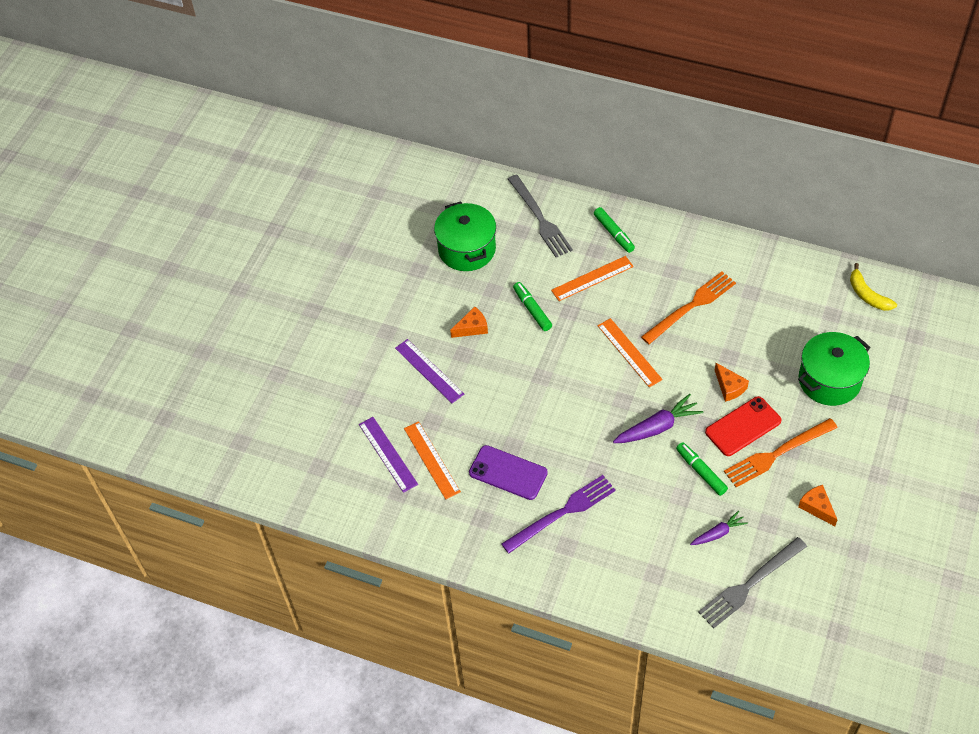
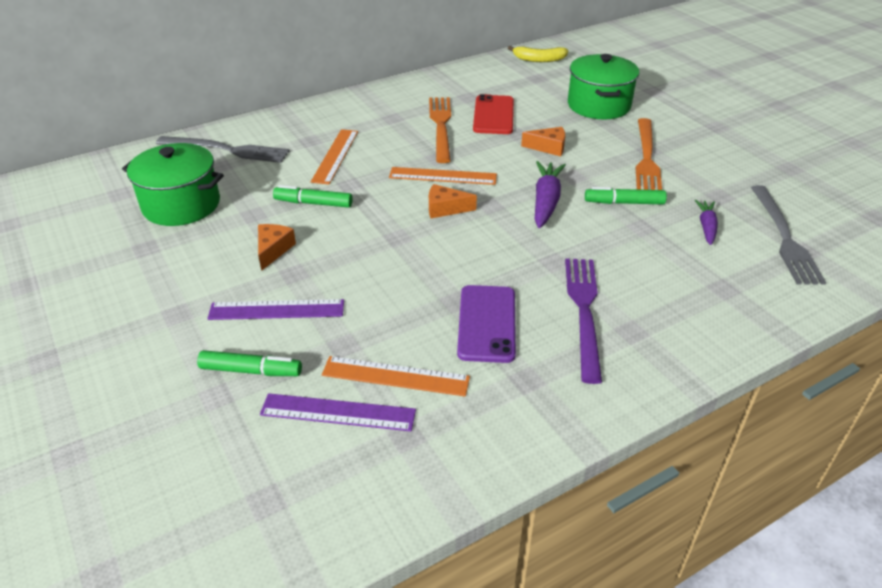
camera: 55 degrees left, 15 degrees down
purple phone [469,445,548,500] -> purple phone turned 60 degrees counterclockwise [457,285,516,363]
green marker [594,207,635,253] -> green marker moved to [197,350,302,376]
red phone [705,396,781,456] -> red phone moved to [473,94,514,134]
orange cheese [798,485,837,526] -> orange cheese moved to [429,184,477,218]

